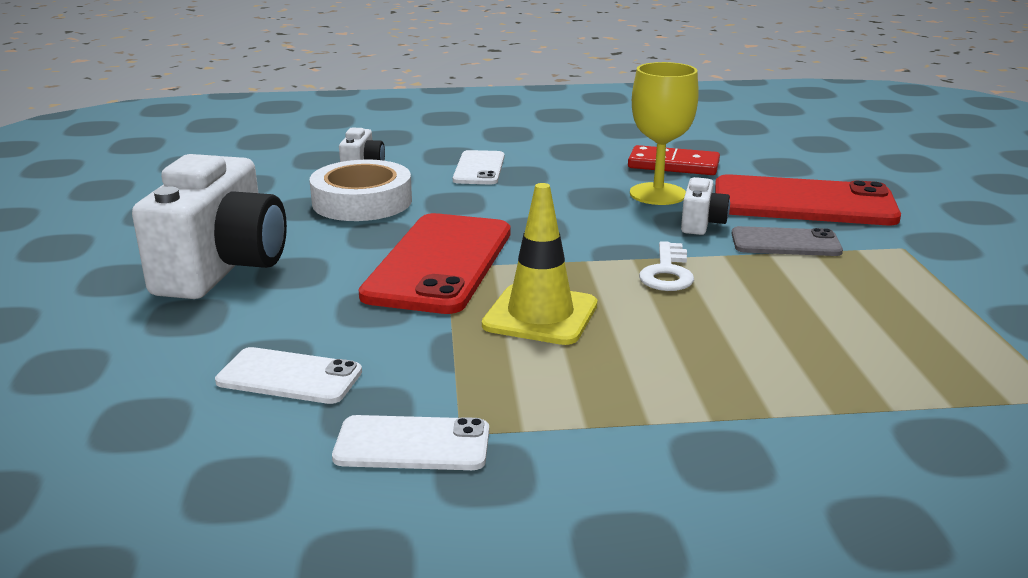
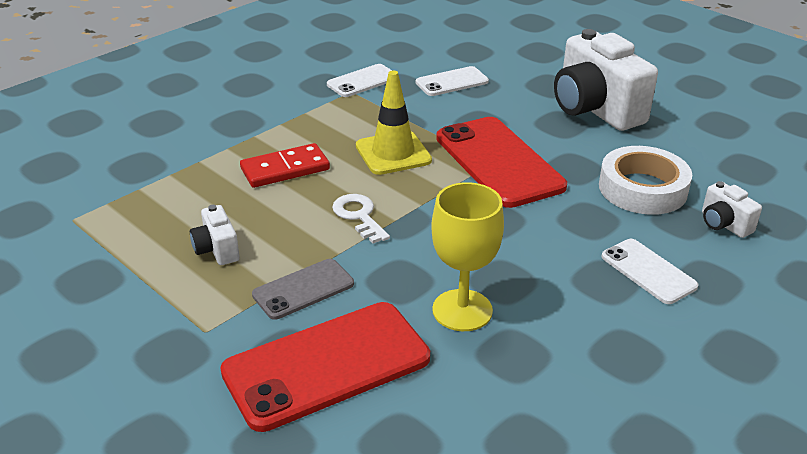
camera: 140 degrees right, 10 degrees up
red domino [628,145,720,175] -> red domino moved to [240,143,330,188]
white camera [681,177,730,235] -> white camera moved to [190,205,240,265]

